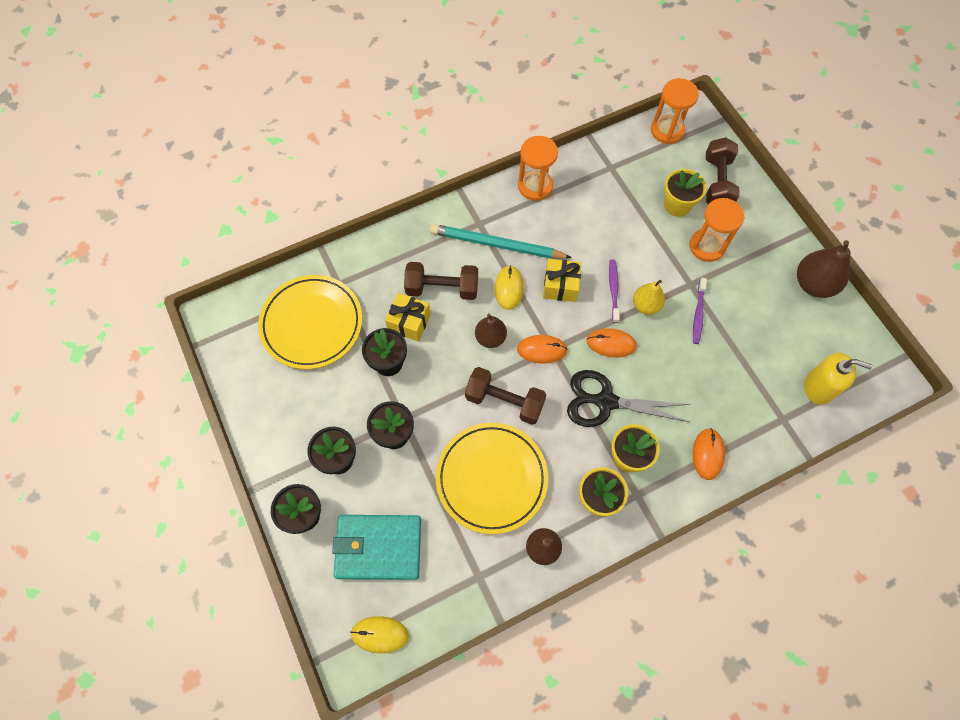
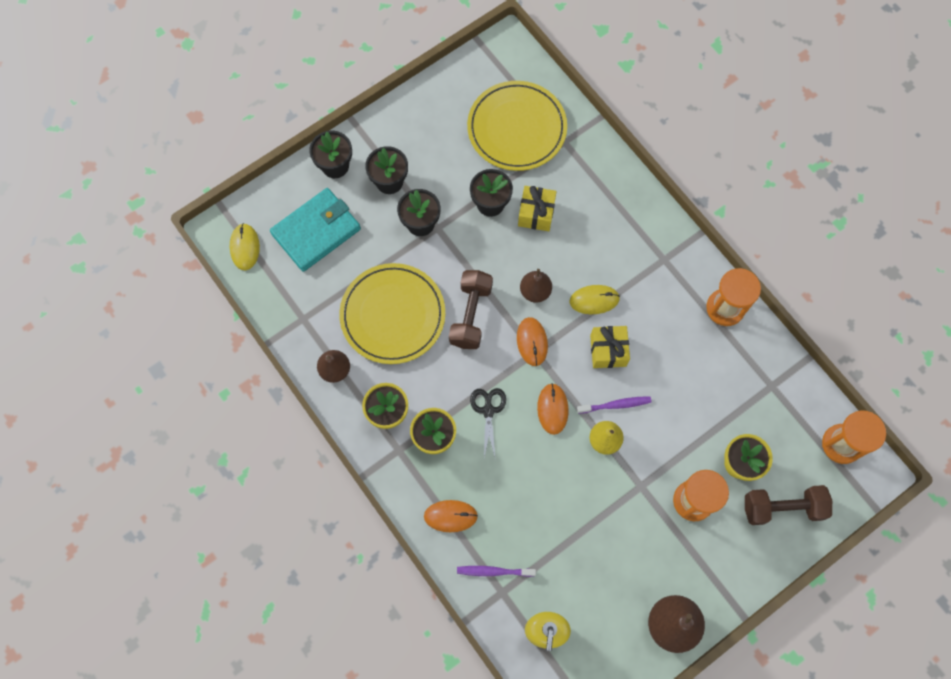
camera: 80 degrees right, 5 degrees up
turquoise wallet [332,515,421,580] -> turquoise wallet turned 60 degrees clockwise [270,188,361,272]
brown dumbbell [404,262,478,300] -> none
turquoise pencil [430,224,572,259] -> none
black scissors [567,370,691,427] -> black scissors [470,388,506,457], size x0.59
purple toothbrush [693,278,707,344] -> purple toothbrush moved to [457,566,536,577]

